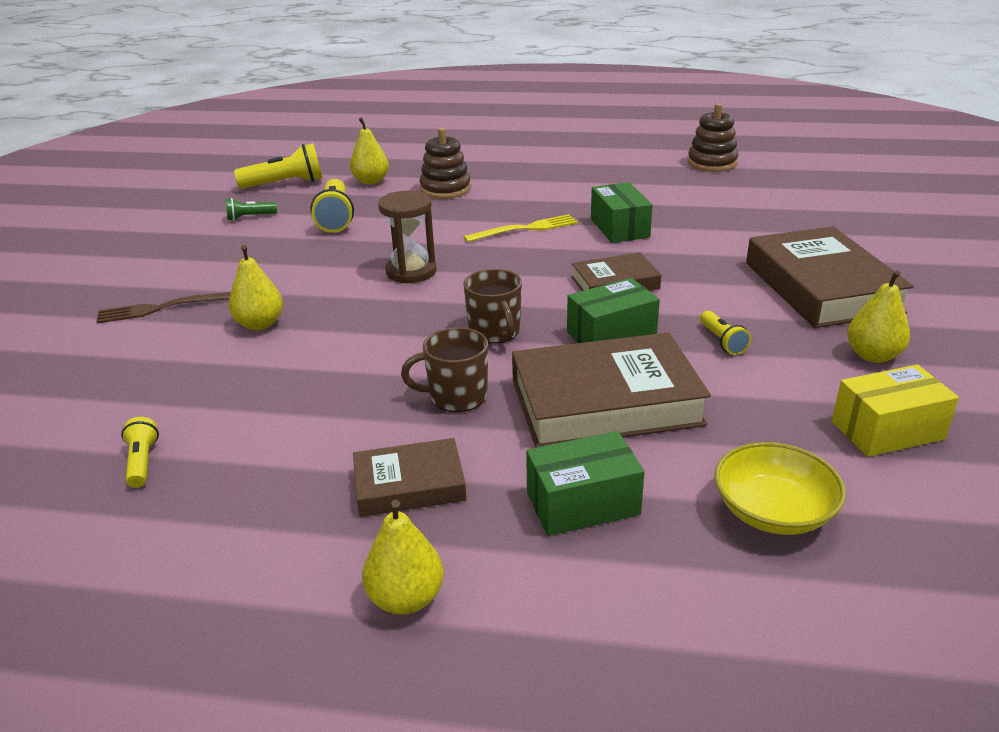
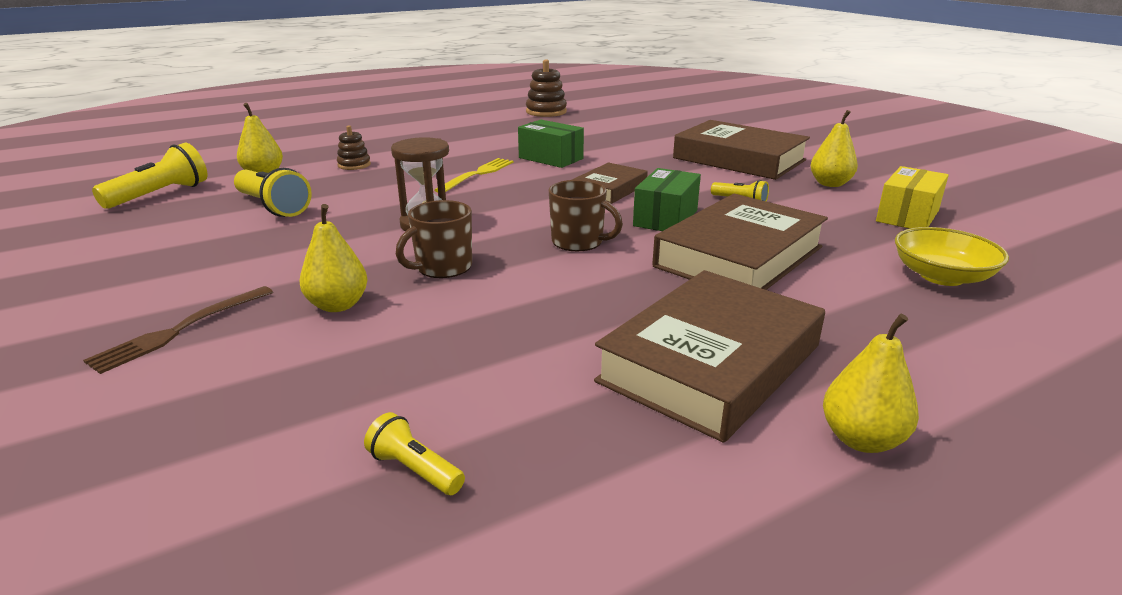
camera: 40 degrees left, 5 degrees down
green flashlight [226,198,277,221] -> none
brown book [353,438,467,517] -> brown book [594,270,825,443], size x1.81
brown mug [401,327,488,412] -> brown mug moved to [396,200,472,278]
brown stacking toy [419,128,471,199] -> brown stacking toy [337,126,371,170], size x0.62
green box [526,431,645,536] -> none

